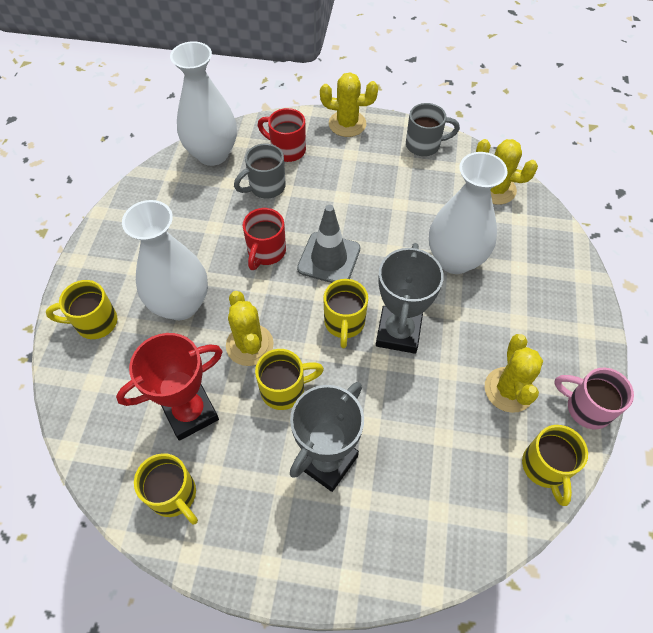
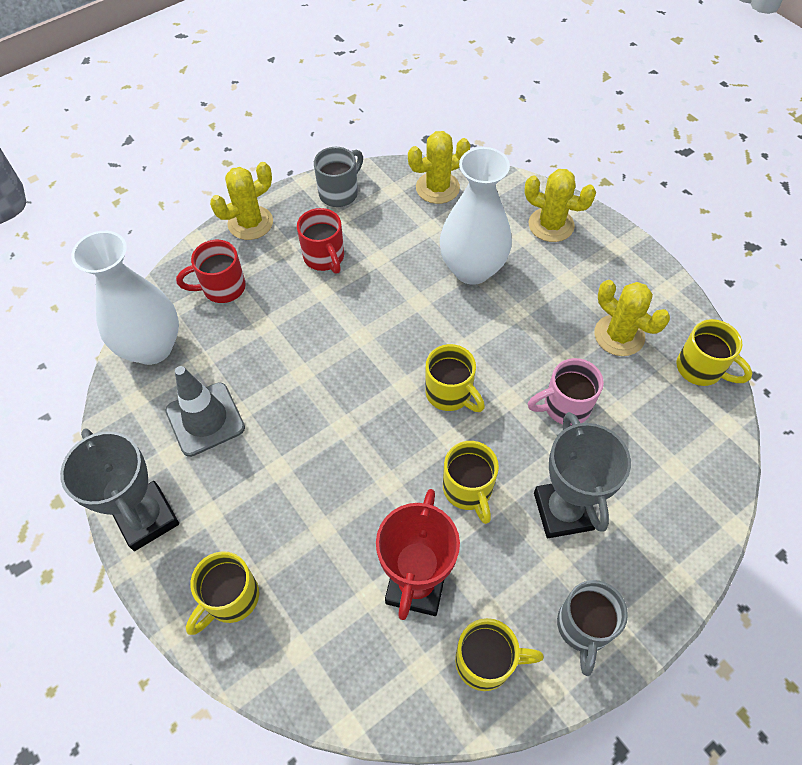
camera: 45 degrees left, 0 degrees up
white vase [122,200,208,320] -> none
yellow cactus [226,291,274,366] -> yellow cactus moved to [524,169,596,242]
grey mug [234,144,286,198] -> grey mug moved to [557,580,628,676]
red mug [243,208,286,270] -> red mug moved to [297,208,344,274]
yellow mug [255,349,324,410] -> yellow mug turned 135 degrees clockwise [443,441,499,524]
grey traffic cone [297,205,360,283] -> grey traffic cone moved to [165,366,245,457]
grey trophy [376,243,444,354] -> grey trophy moved to [60,429,179,551]
pink mug [554,368,634,429] -> pink mug moved to [528,358,604,426]

